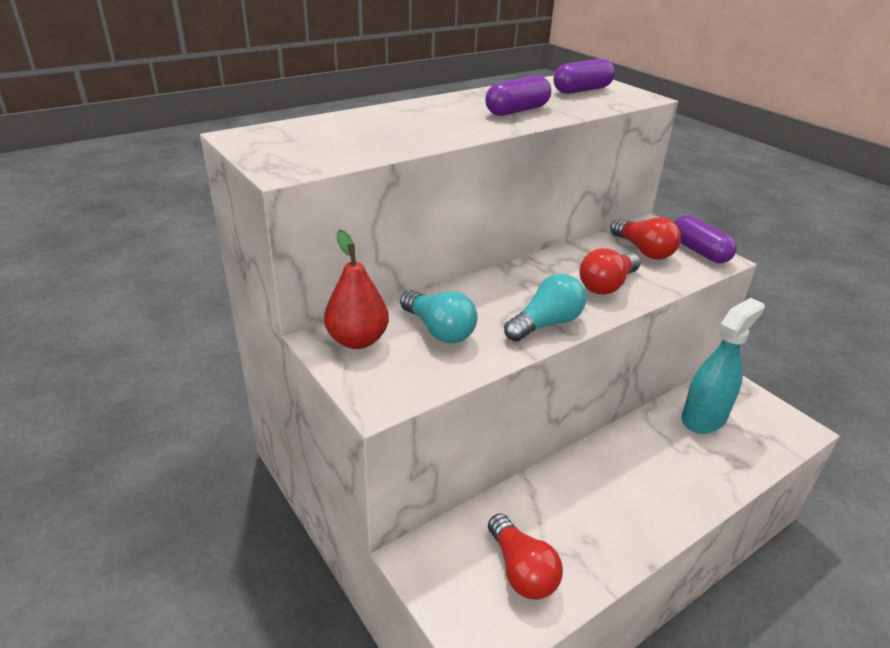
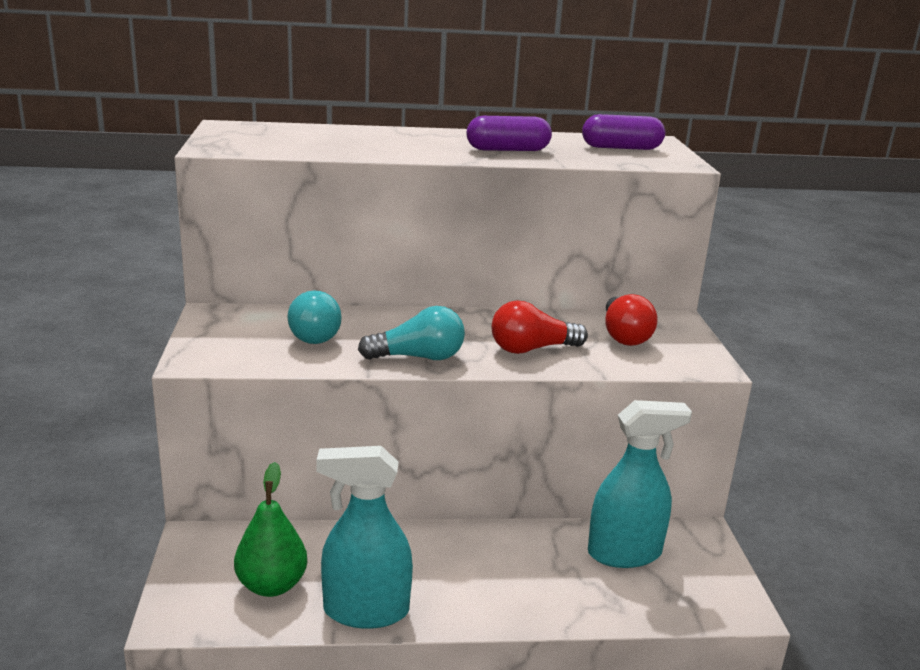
camera: 30 degrees right, 10 degrees down
red pear [324,230,389,349] -> none
red light bulb [488,513,563,600] -> green pear [234,462,307,597]
purple capsule [674,215,737,263] -> none
none -> turquoise spray bottle [316,446,413,629]

